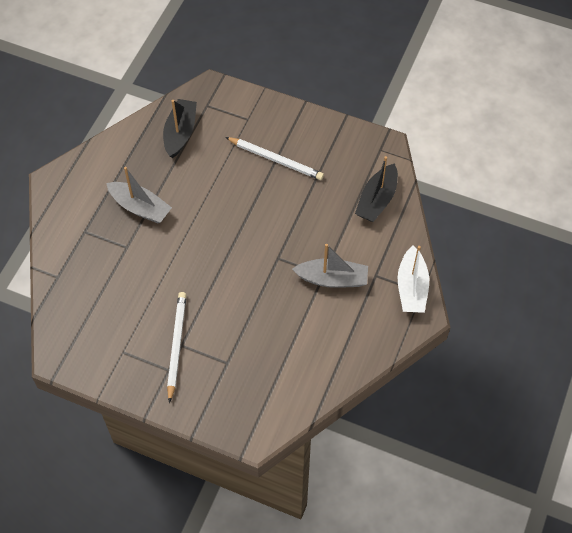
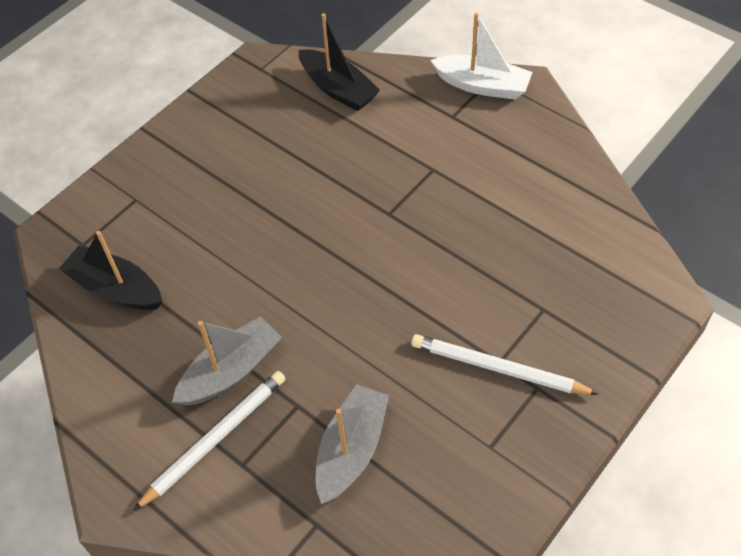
camera: 70 degrees left, 5 degrees down
white pencil [225,137,324,180] -> white pencil moved to [133,371,285,511]
grey boat [292,244,368,288] -> grey boat moved to [316,384,389,504]

